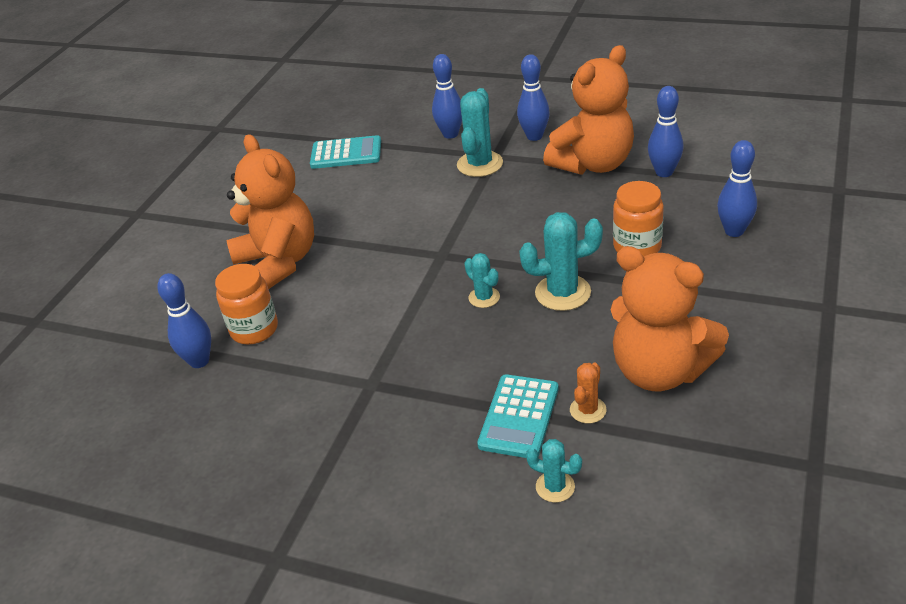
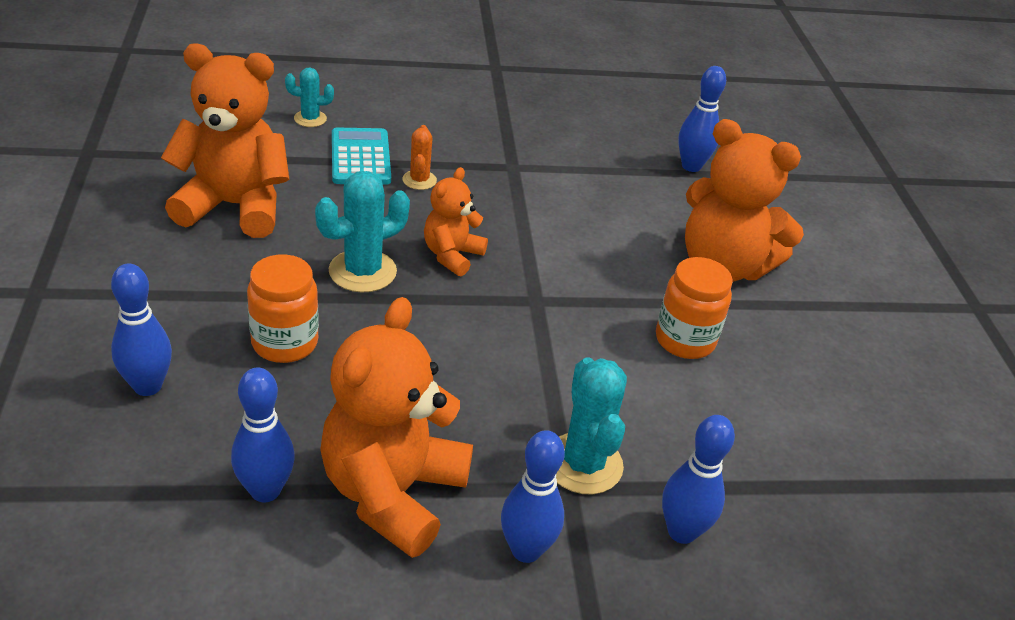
camera: 145 degrees right, 0 degrees up
orange jar [215,264,278,344] -> orange jar moved to [656,257,733,359]
turquoise calculator [310,135,381,169] -> none
turquoise cactus [464,253,500,308] -> orange teddy bear [424,167,488,276]
orange cactus [570,363,607,424] -> orange cactus moved to [402,125,437,190]

